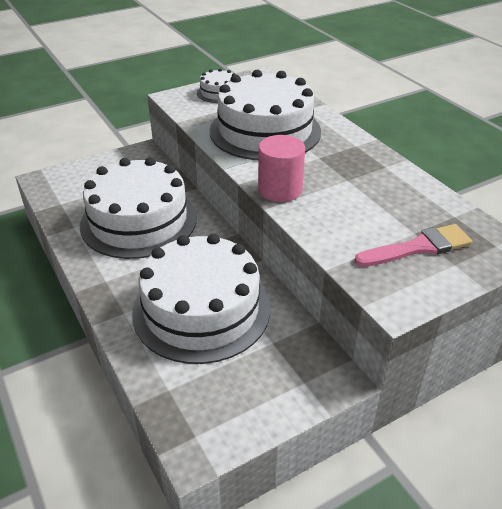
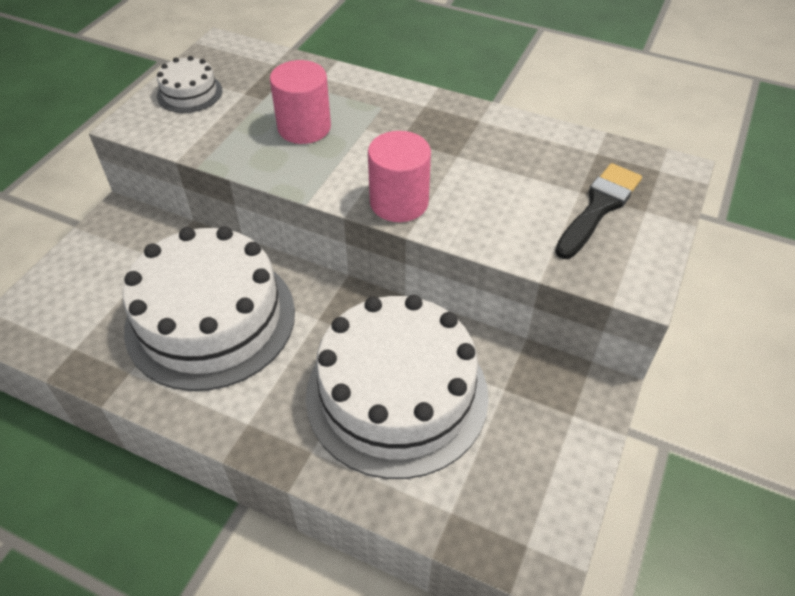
camera: 35 degrees left, 10 degrees up
white cake [210,70,321,160] -> pink cylinder [270,60,331,144]
pink brush [354,224,472,267] -> black brush [555,163,642,259]

